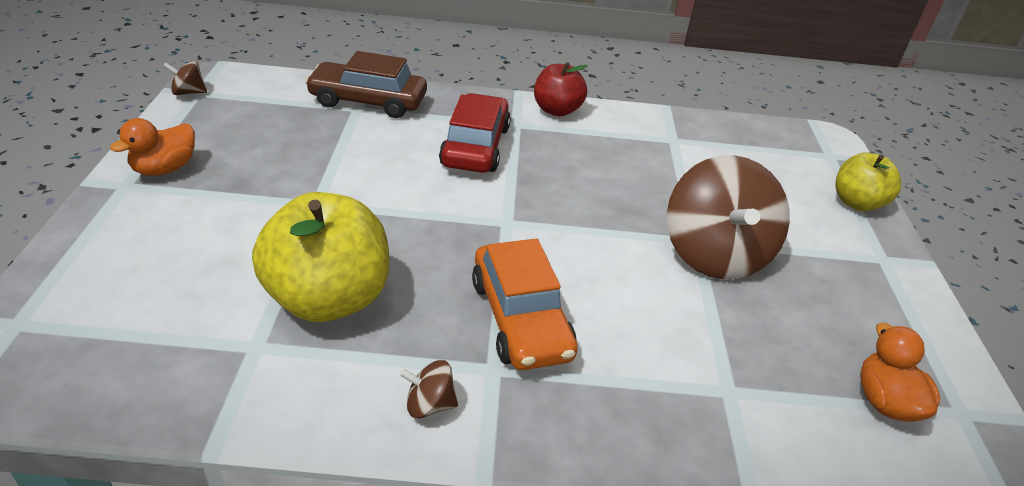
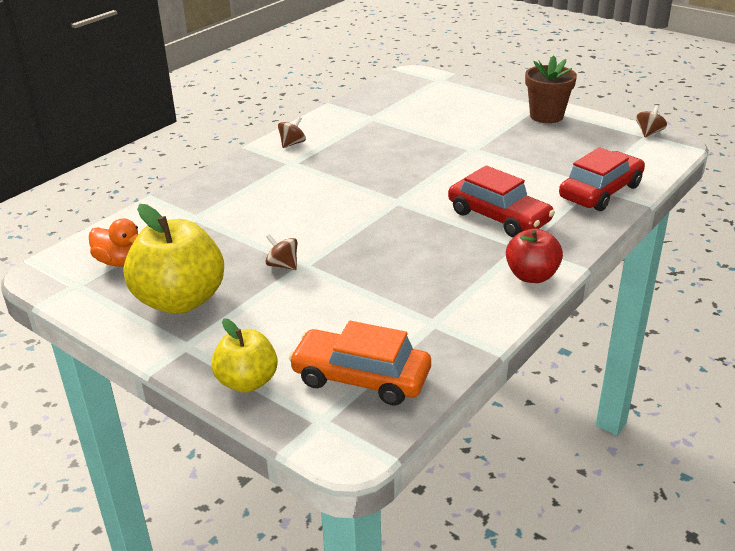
camera: 130 degrees right, 5 degrees down
orange duck [110,118,195,176] -> brown flower pot [525,56,577,123]
yellow apple [252,192,390,322] -> yellow apple moved to [123,204,224,314]
brown car [305,51,427,118] -> red car [559,147,645,211]
orange car [472,238,578,370] -> orange car moved to [289,321,431,406]
brown spinning top [667,155,790,279] -> brown spinning top [265,234,297,270], size x0.41

